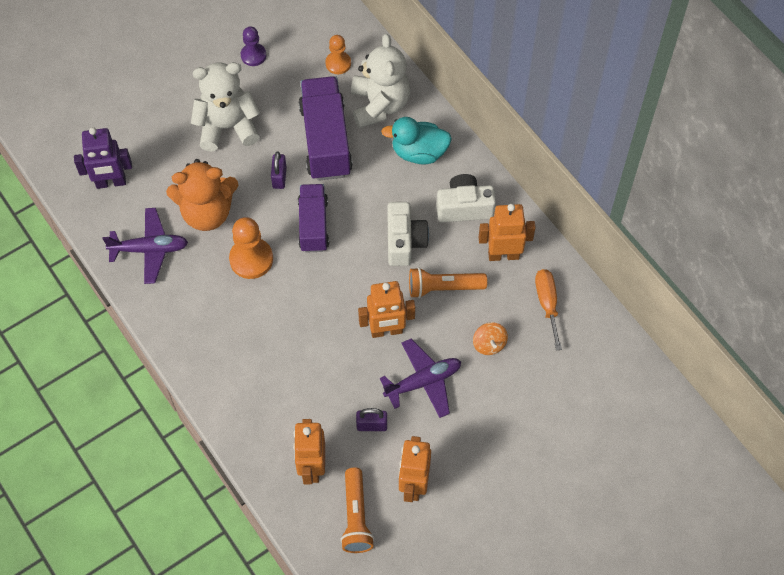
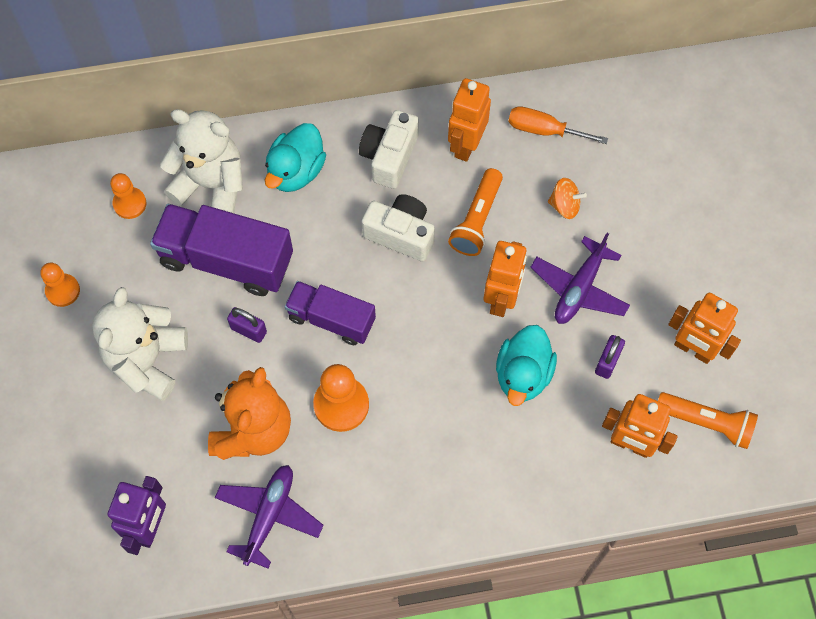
camera: 65 degrees left, 5 degrees up
purple pawn [241,27,266,66] -> orange pawn [40,263,80,307]
purple plane [380,339,461,418] -> purple plane turned 150 degrees counterclockwise [531,233,630,324]
none -> turquoise duck [496,325,557,406]

